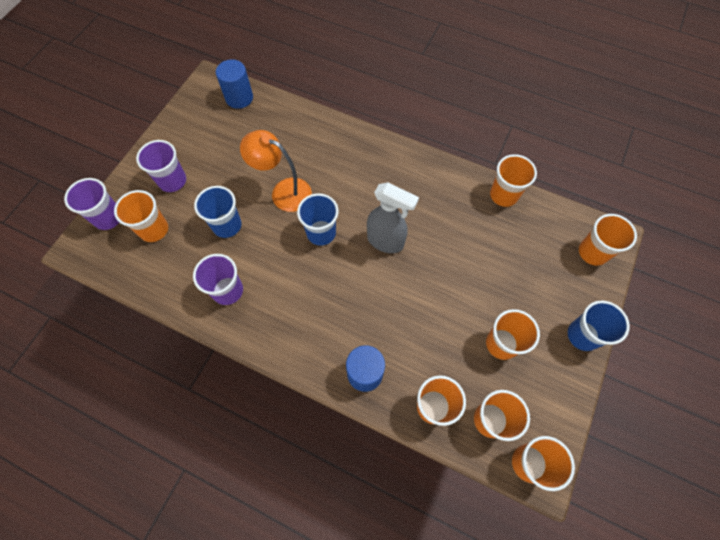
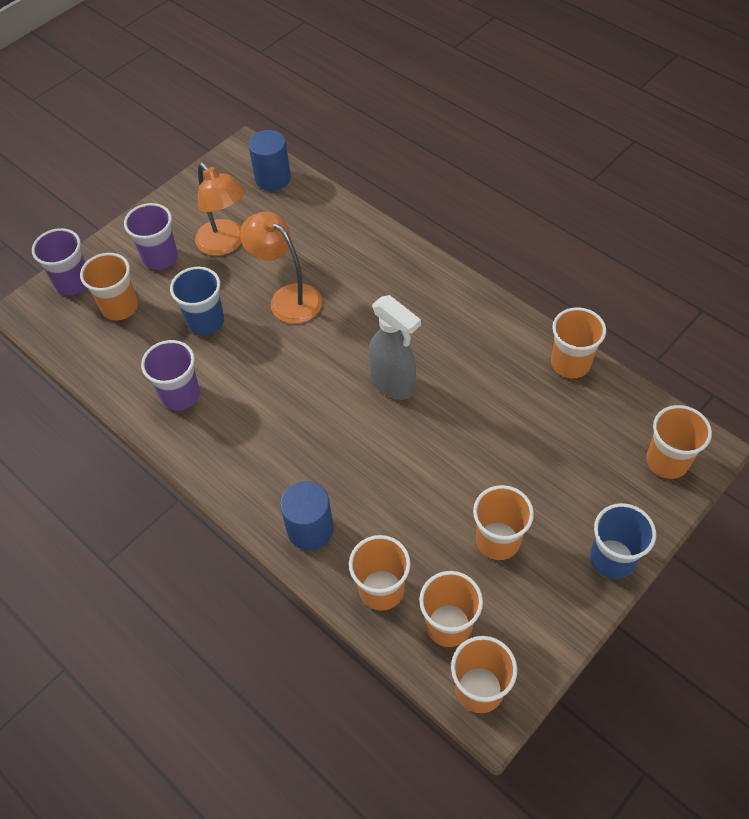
camera: 20 degrees right, 10 degrees down
blue cup [297,193,338,246] -> none
none -> orange lamp [195,163,245,256]

